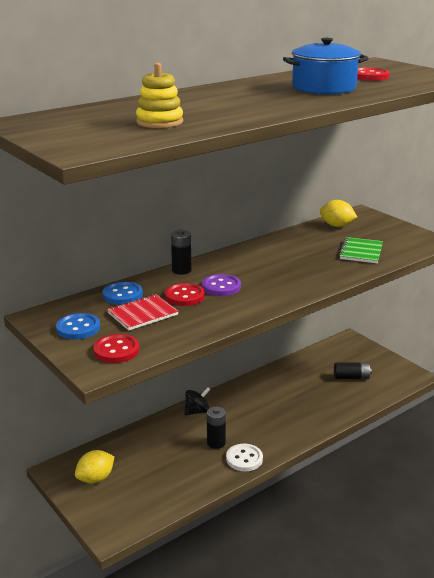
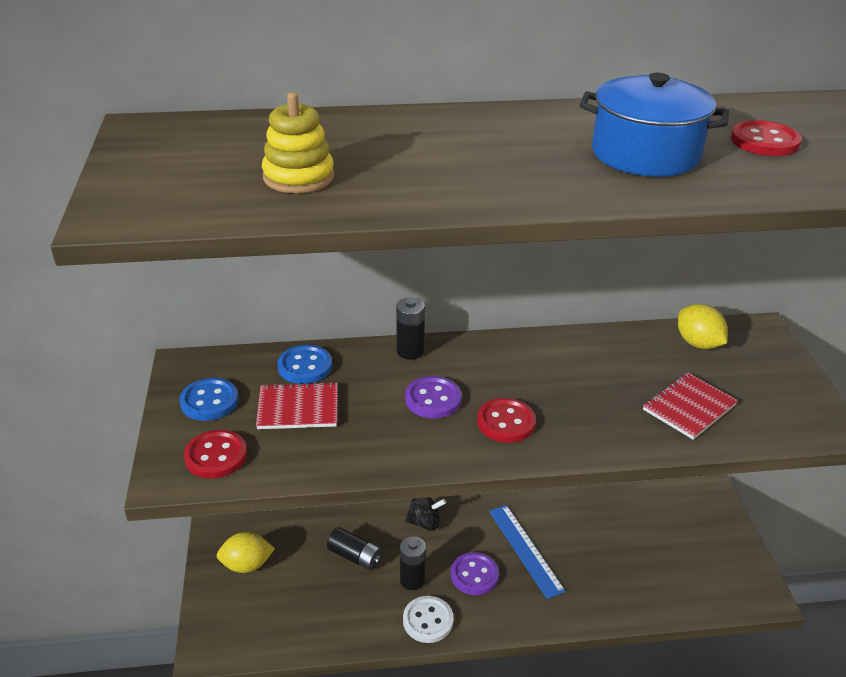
camera: 30 degrees right, 10 degrees up
red button [165,283,205,306] -> red button moved to [477,398,536,443]
black battery [334,363,372,379] -> black battery moved to [327,527,382,571]
green notebook [339,237,383,263] -> red notebook [643,372,738,440]
none -> purple button [451,552,499,595]
none -> blue ruler [489,505,566,599]

